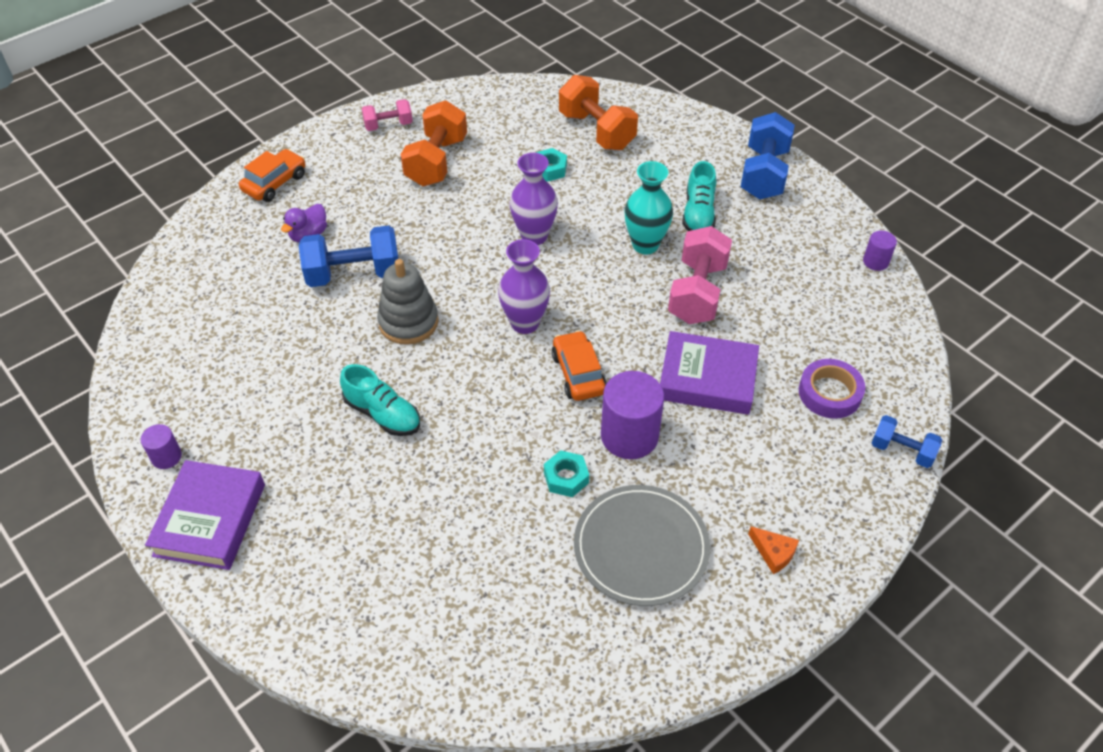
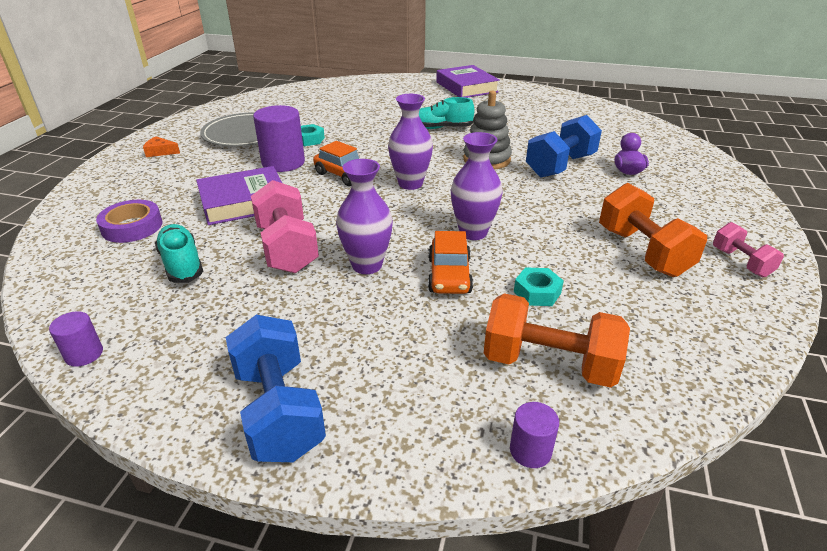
camera: 145 degrees right, 15 degrees down
purple cylinder [141,424,182,469] -> purple cylinder moved to [510,402,559,468]
orange car [239,149,305,202] -> orange car moved to [428,231,473,294]
pink dumbbell [362,99,413,131] -> pink dumbbell turned 60 degrees counterclockwise [713,222,784,277]
turquoise vase [624,161,673,254] -> purple vase [336,159,393,274]
turquoise shoe [682,161,716,231] -> turquoise shoe moved to [155,224,203,283]
blue dumbbell [871,415,942,468] -> none

